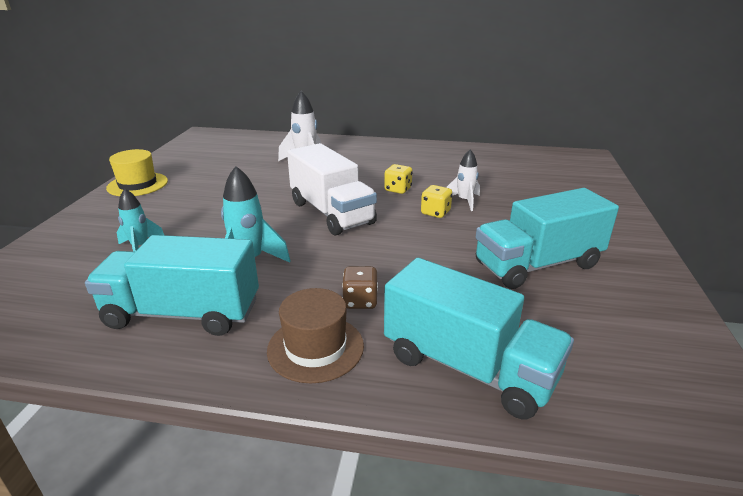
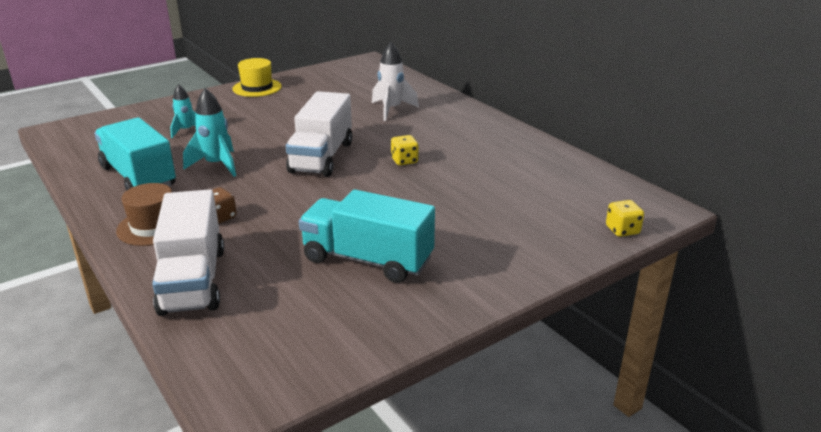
camera: 45 degrees right, 0 degrees up
turquoise truck [384,258,574,419] -> white truck [152,189,224,316]
yellow dice [421,185,452,218] -> yellow dice moved to [606,200,644,237]
white rocket [446,149,480,211] -> none

